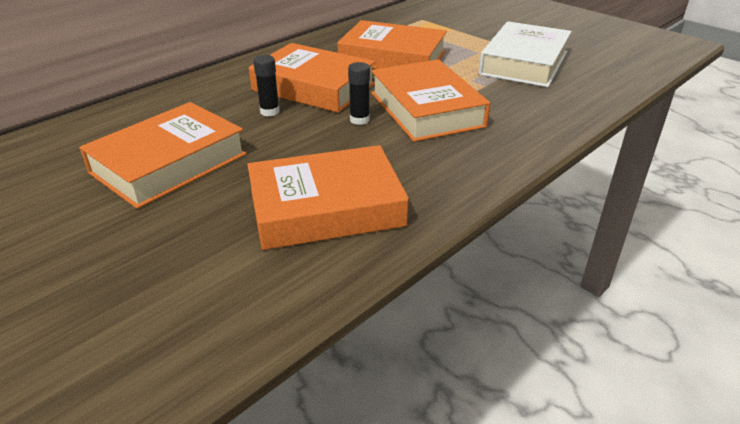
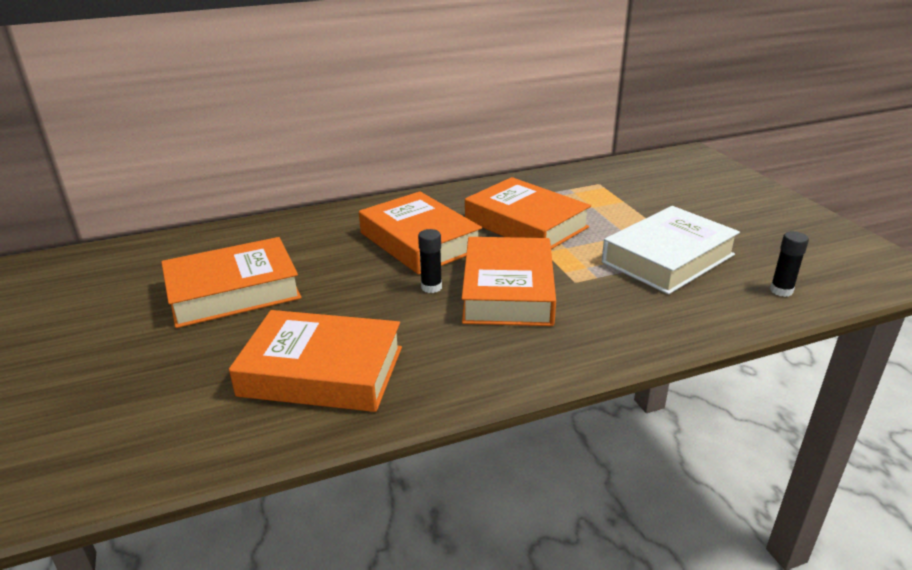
camera: 25 degrees right, 5 degrees down
black glue stick [253,55,280,116] -> black glue stick moved to [770,231,809,297]

